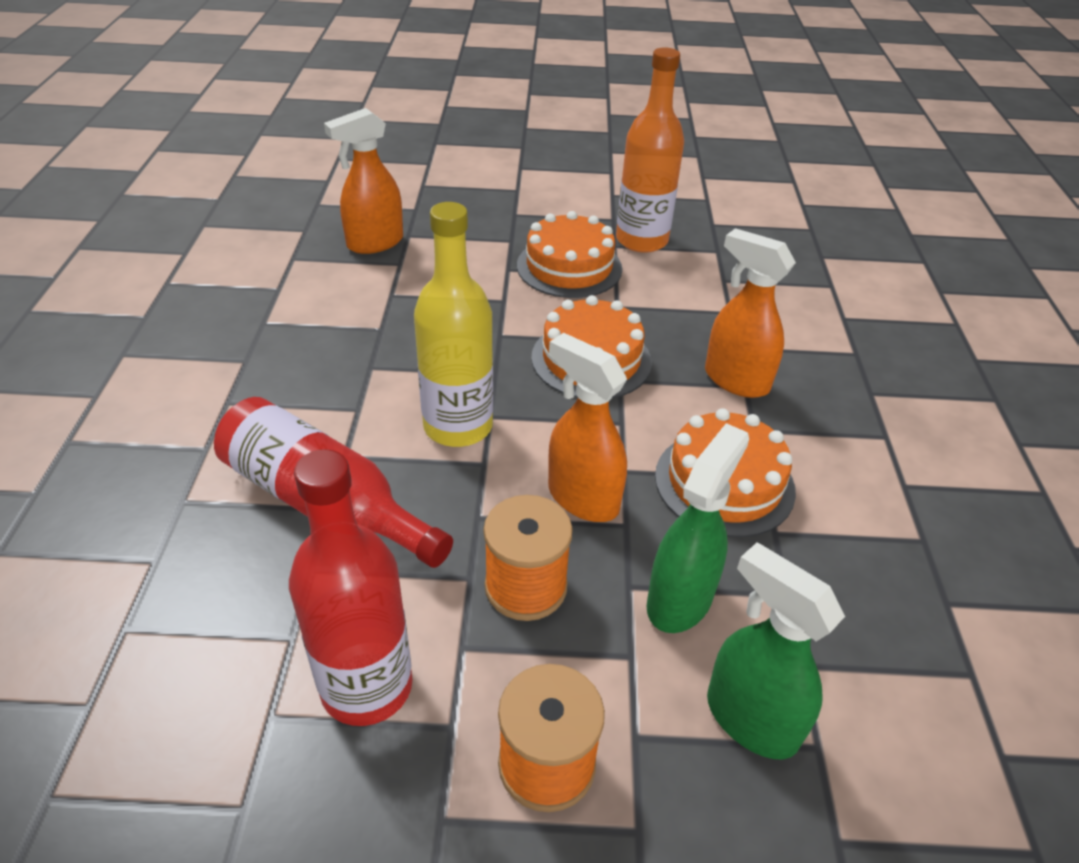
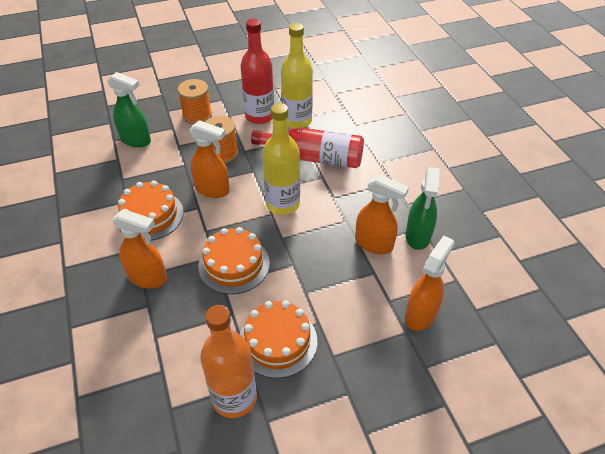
camera: 160 degrees right, 5 degrees up
green spray bottle [647,423,749,633] -> green spray bottle moved to [406,167,440,250]
none -> yellow bottle [281,23,313,129]
none -> orange spray bottle [355,174,409,254]

